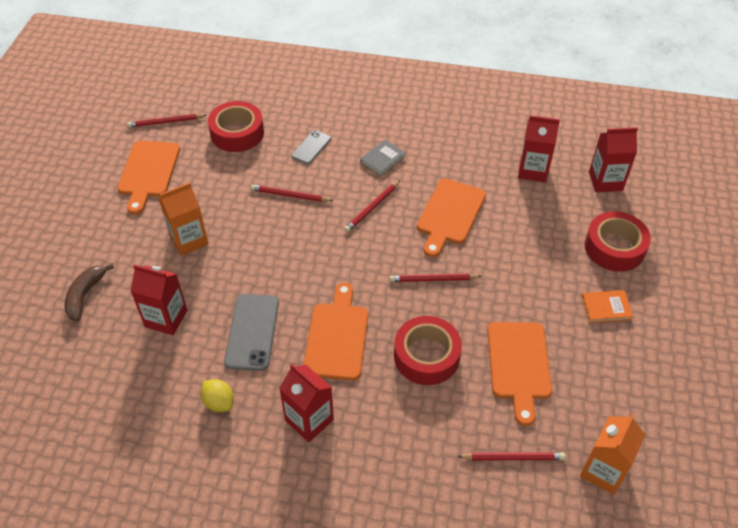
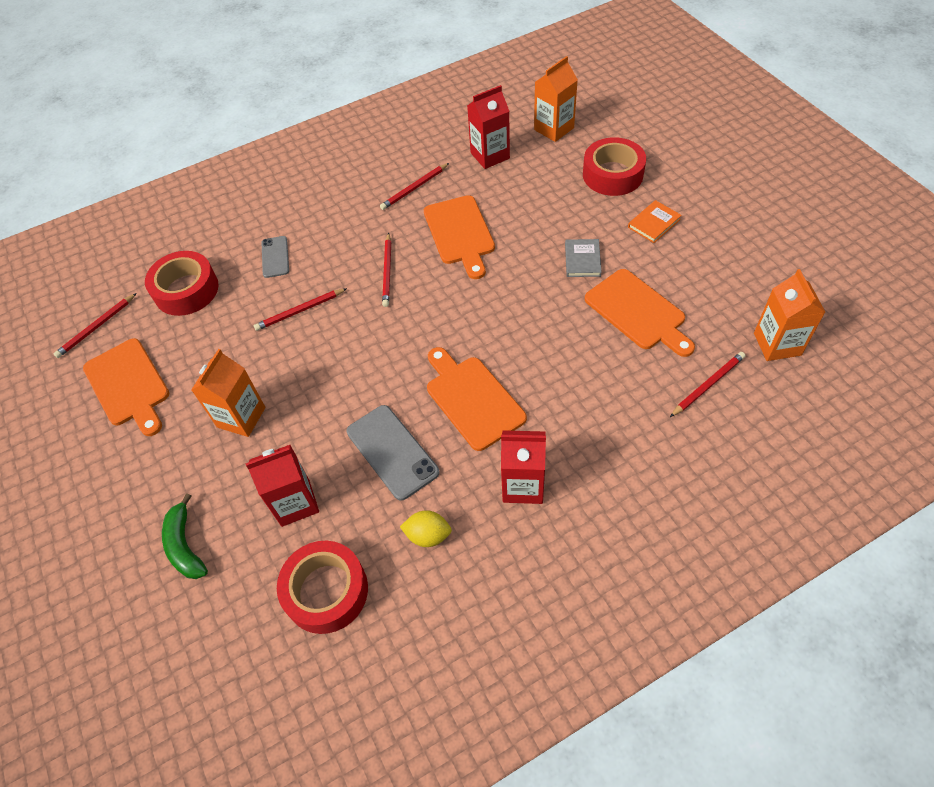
camera: 35 degrees left, 5 degrees up
brown banana [65,264,114,321] -> green banana [162,493,208,579]
grey book [360,140,406,176] -> grey book moved to [565,239,602,277]
red pencil [390,273,482,282] -> red pencil moved to [380,163,449,210]
red tape [394,316,462,385] -> red tape moved to [277,541,368,634]
red carton [589,127,638,192] -> orange carton [534,56,578,142]

